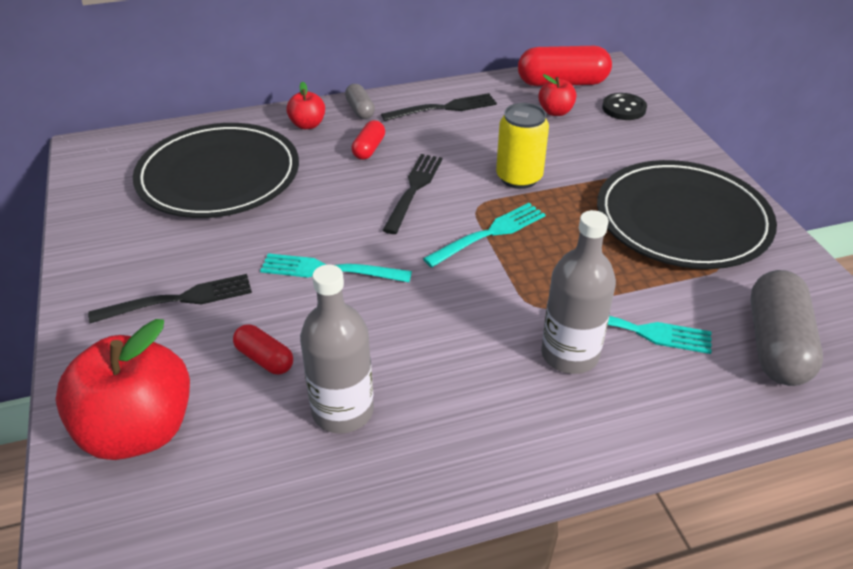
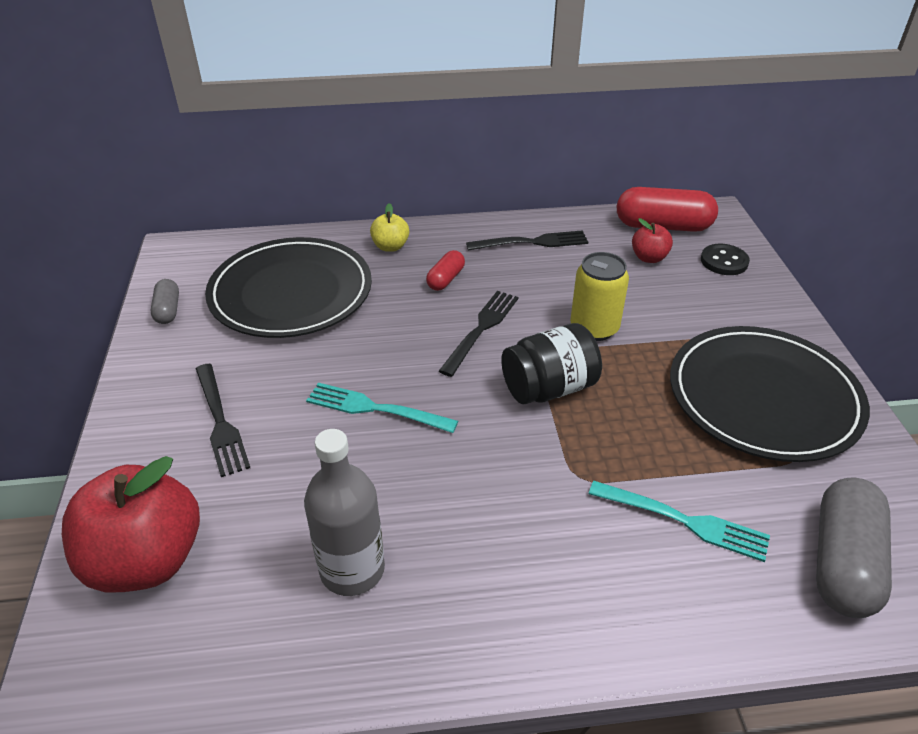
camera: 10 degrees right, 0 degrees up
black fork [88,274,252,323] -> black fork turned 75 degrees clockwise [196,364,250,477]
red capsule [233,324,293,375] -> none
red apple [286,81,325,129] -> yellow apple [370,203,409,252]
grey capsule [345,84,375,119] -> grey capsule moved to [151,279,179,324]
turquoise fork [423,203,546,267] -> black jar [501,323,602,404]
grey bottle [541,210,616,374] -> none

